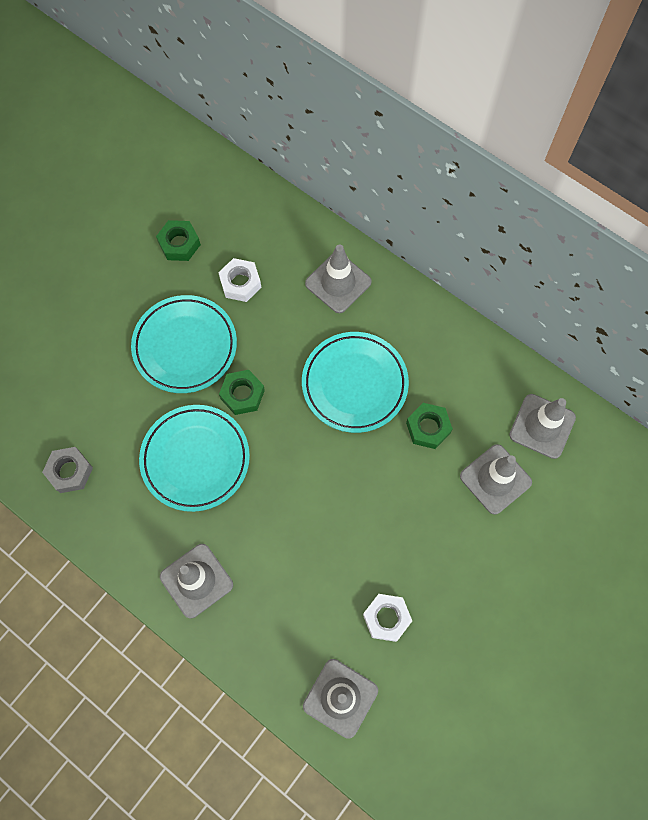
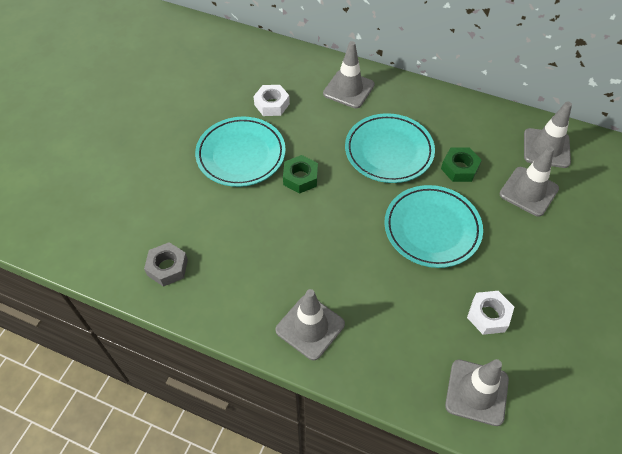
camera: 15 degrees left, 15 degrees down
turquoise plate [139,405,250,512] -> turquoise plate moved to [384,185,483,268]
green nut [156,220,201,261] -> none

